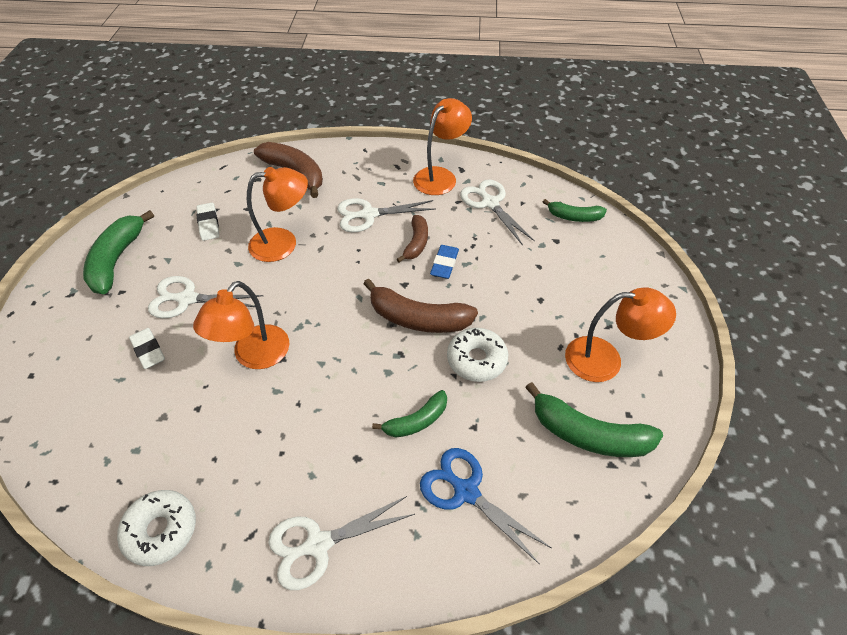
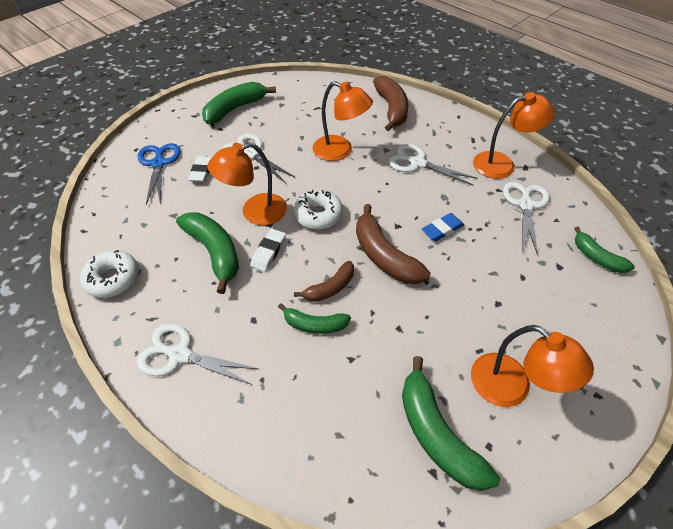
camera: 40 degrees right, 0 degrees up
white eraser [196,203,219,241] -> white eraser moved to [250,229,286,271]
brown banana [397,215,428,262] -> brown banana moved to [294,261,354,302]
blue scissors [420,448,551,565] -> blue scissors moved to [138,143,181,205]
white donut [447,328,508,382] -> white donut moved to [294,190,343,230]
none -> green banana [176,212,239,294]

